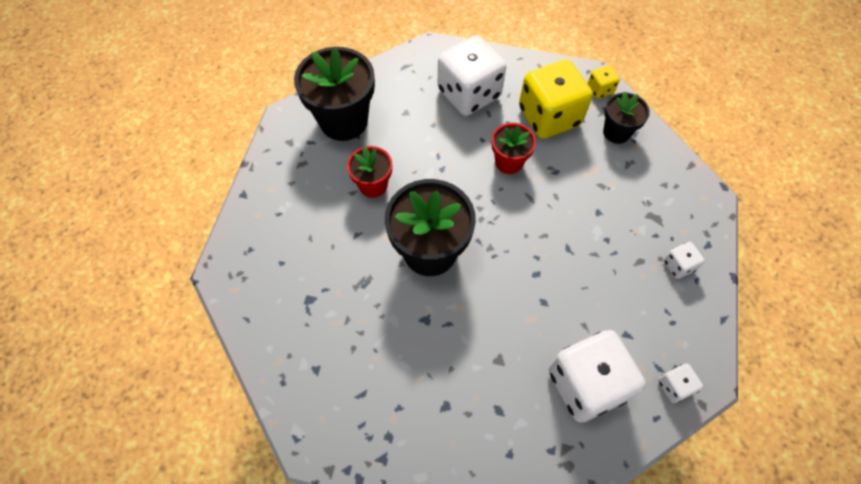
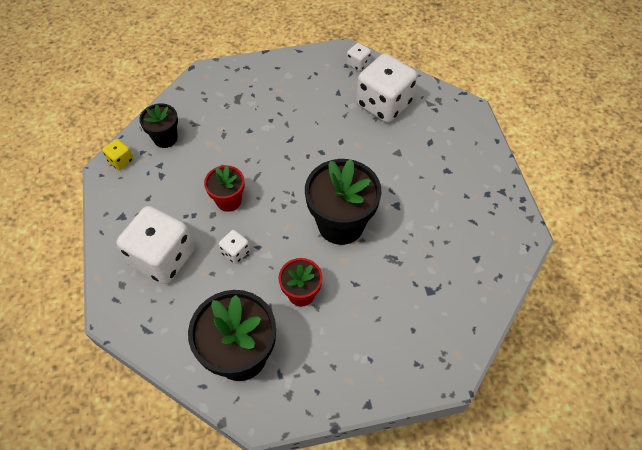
camera: 115 degrees left, 5 degrees down
yellow dice [519,59,593,139] -> none
white dice [663,242,705,279] -> white dice moved to [219,230,250,264]

